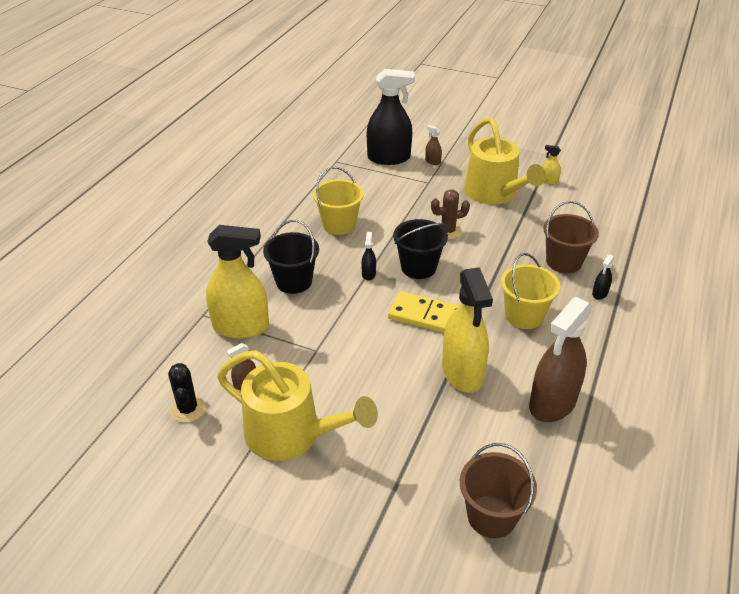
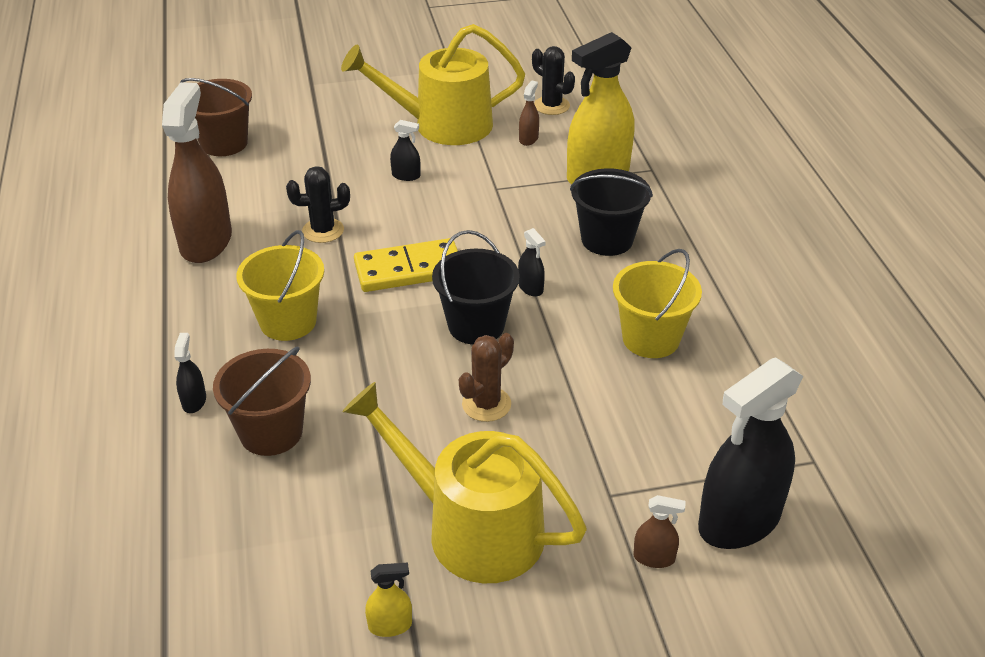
camera: 145 degrees right, 0 degrees up
yellow spray bottle [442,267,493,393] -> black cactus [286,166,350,243]
none -> black spray bottle [390,120,421,181]

